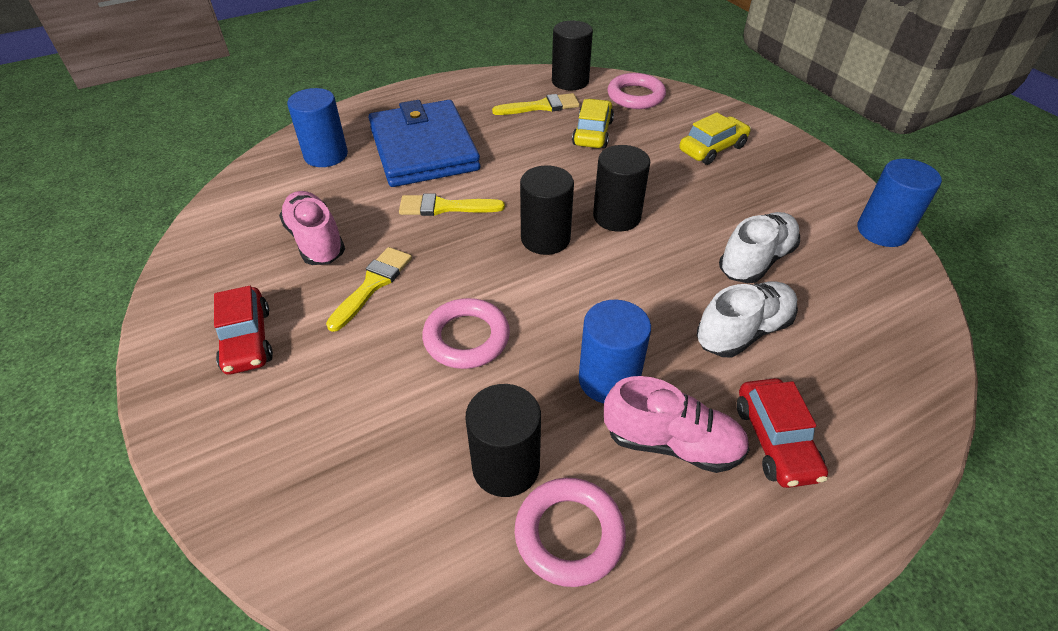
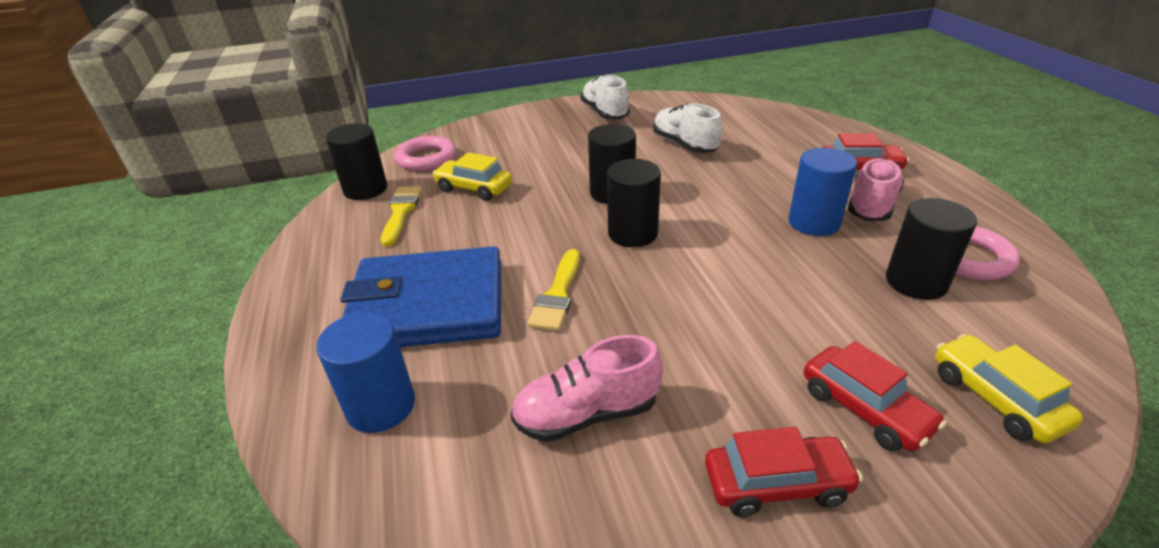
camera: 75 degrees left, 10 degrees down
yellow brush [326,247,412,332] -> none
pink ring [422,298,510,369] -> none
yellow car [679,112,751,165] -> yellow car moved to [935,334,1083,443]
white shoe [696,281,798,358] -> white shoe moved to [580,75,630,119]
blue cylinder [857,159,942,247] -> none
none -> red car [804,341,946,451]

